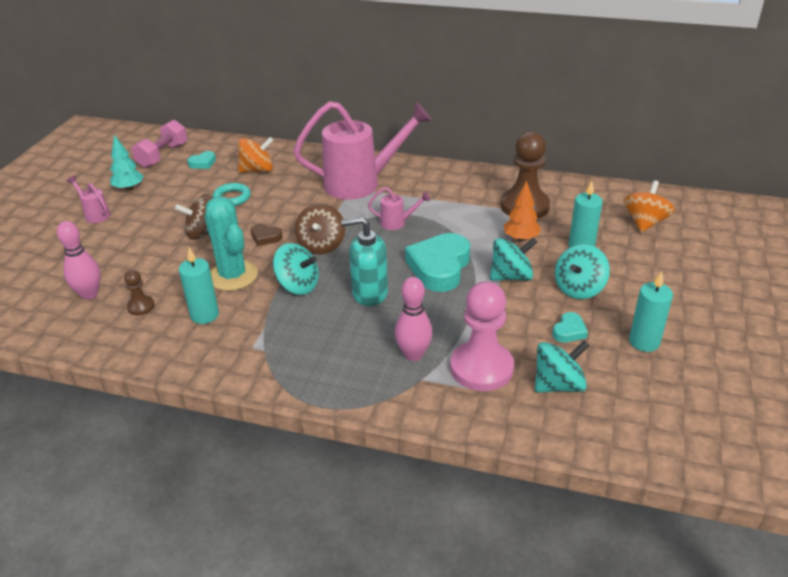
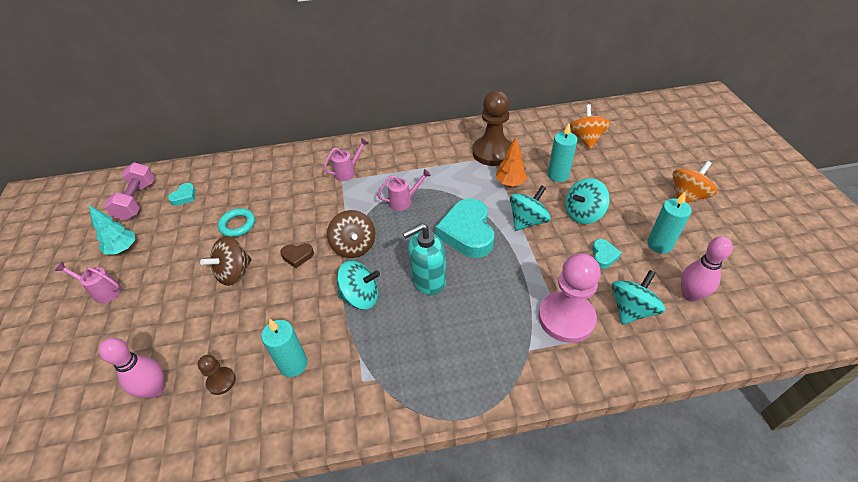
camera: 25 degrees left, 10 degrees up
turquoise cactus [205,196,258,291] -> none
orange spinning top [238,137,274,173] -> orange spinning top moved to [672,161,717,203]
pink watering can [293,101,432,200] -> pink watering can [323,138,368,181], size x0.42
pink bowling pin [395,277,432,361] -> pink bowling pin moved to [681,236,733,302]
turquoise spinning top [555,244,610,299] -> turquoise spinning top turned 45 degrees clockwise [565,178,610,224]

